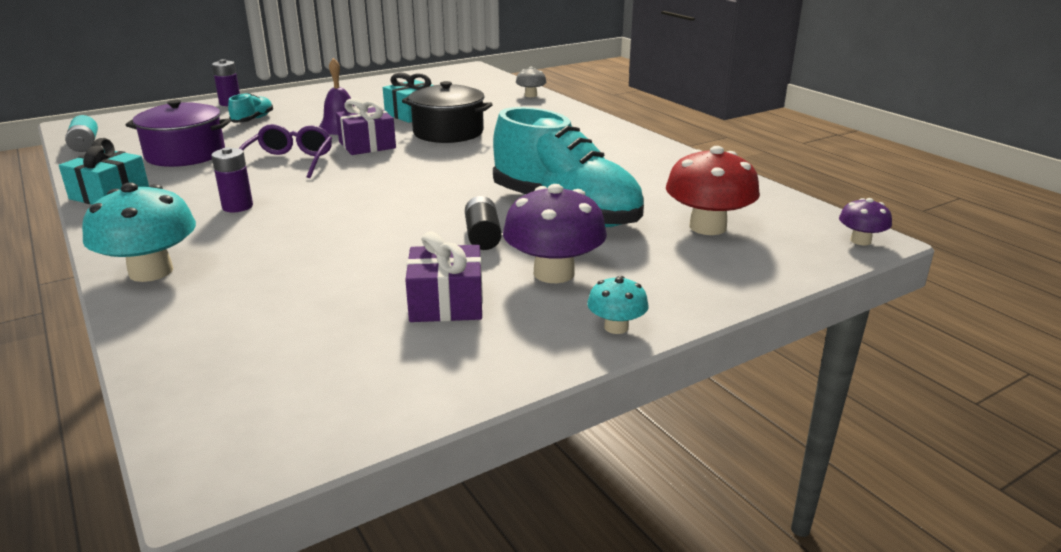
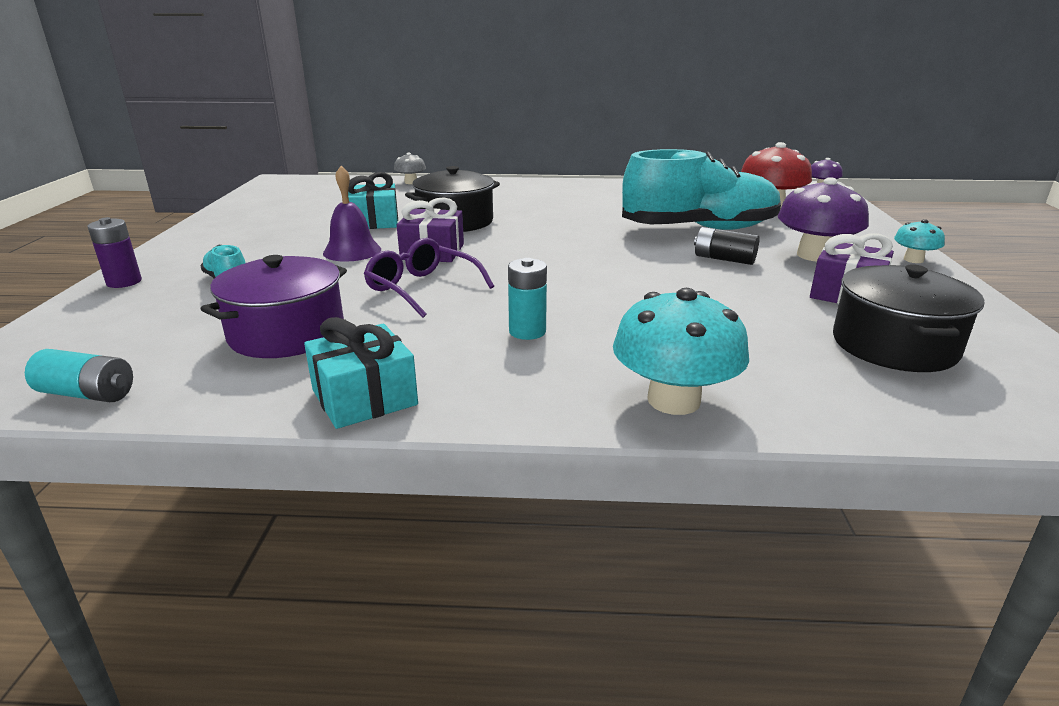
camera: 55 degrees left, 0 degrees up
purple battery [211,147,253,212] -> turquoise battery [508,258,547,340]
none -> black pot [833,264,984,372]

